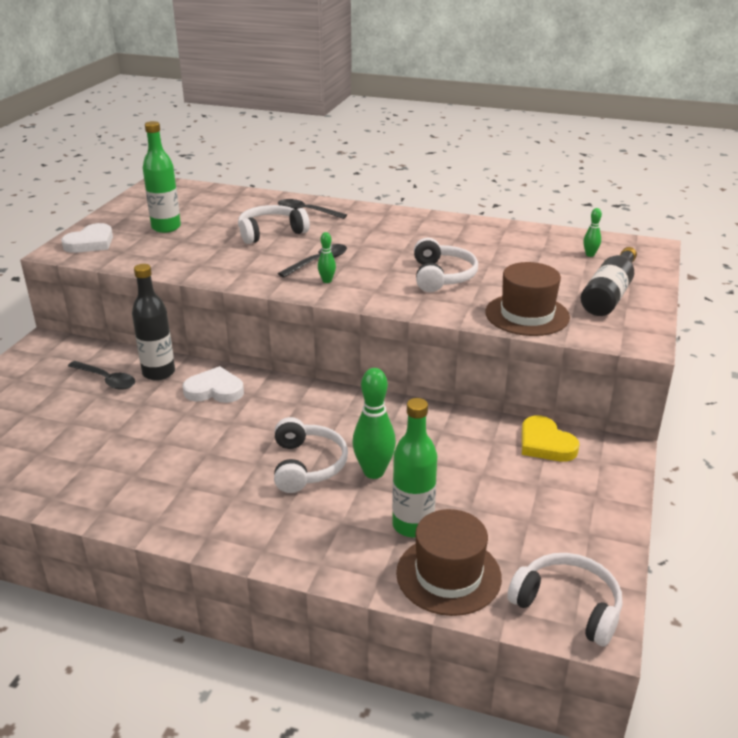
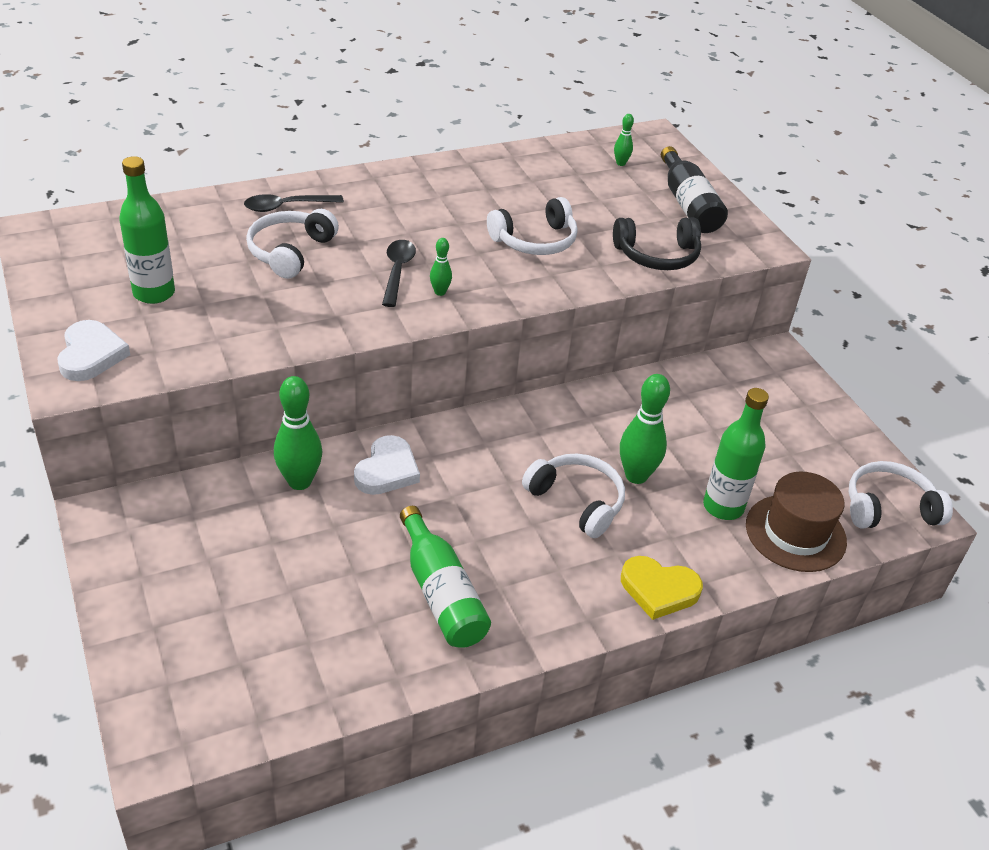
camera: 45 degrees left, 10 degrees up
black spoon [68,361,136,390] -> none
black bottle [132,264,175,381] -> green bowling pin [274,376,322,490]
white heart [183,366,244,403] -> white heart turned 150 degrees clockwise [354,435,420,495]
white headphones [414,238,478,292] -> white headphones turned 105 degrees clockwise [487,197,578,255]
brown hat [485,262,570,336] -> black headphones [613,217,701,270]
yellow heart [521,415,580,462] -> yellow heart moved to [621,556,703,620]
none -> green bottle [400,506,491,648]

